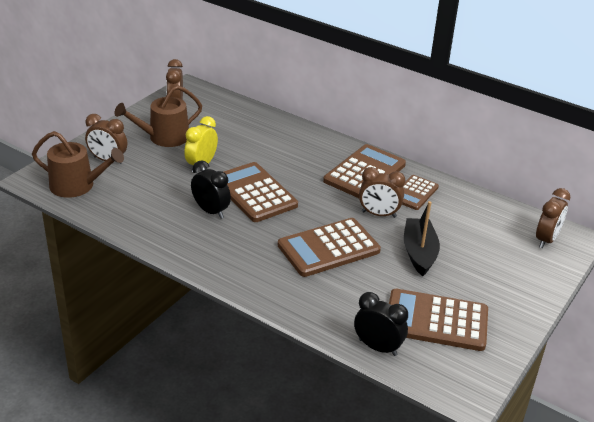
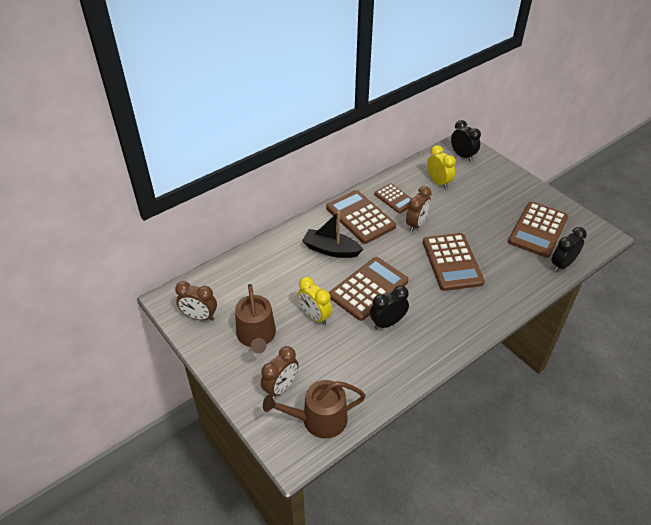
camera: 70 degrees left, 10 degrees up
brown watering can [32,131,124,198] -> brown watering can turned 135 degrees counterclockwise [263,380,366,439]
brown calculator [224,162,298,222] -> brown calculator turned 150 degrees clockwise [329,257,408,321]
black boat [404,201,440,276] -> black boat moved to [303,211,363,258]
brown clock [536,188,570,248] -> black clock [451,120,481,161]
none -> yellow clock [427,145,456,189]

